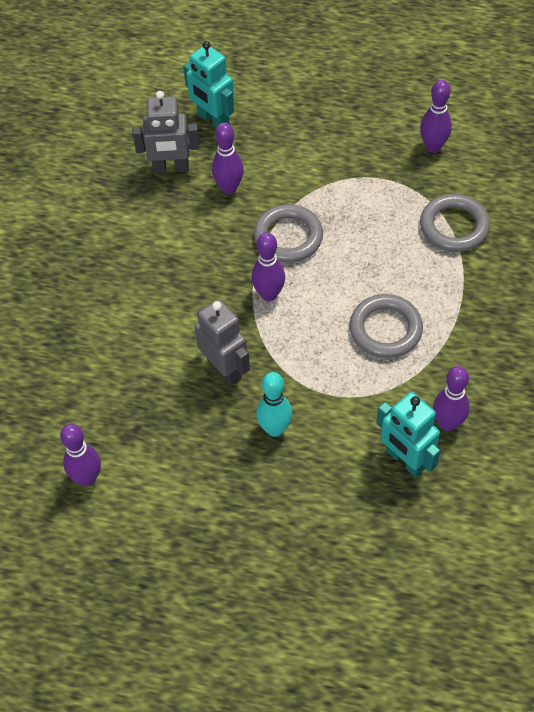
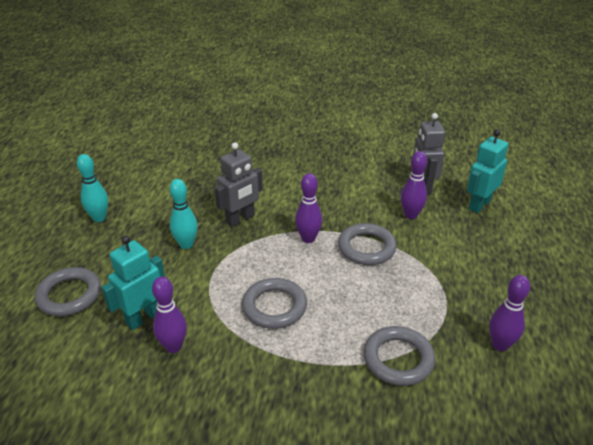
camera: 85 degrees right, 20 degrees down
purple bowling pin [60,424,101,486] -> none
none -> grey ring [34,267,101,316]
none -> turquoise bowling pin [77,154,108,222]

